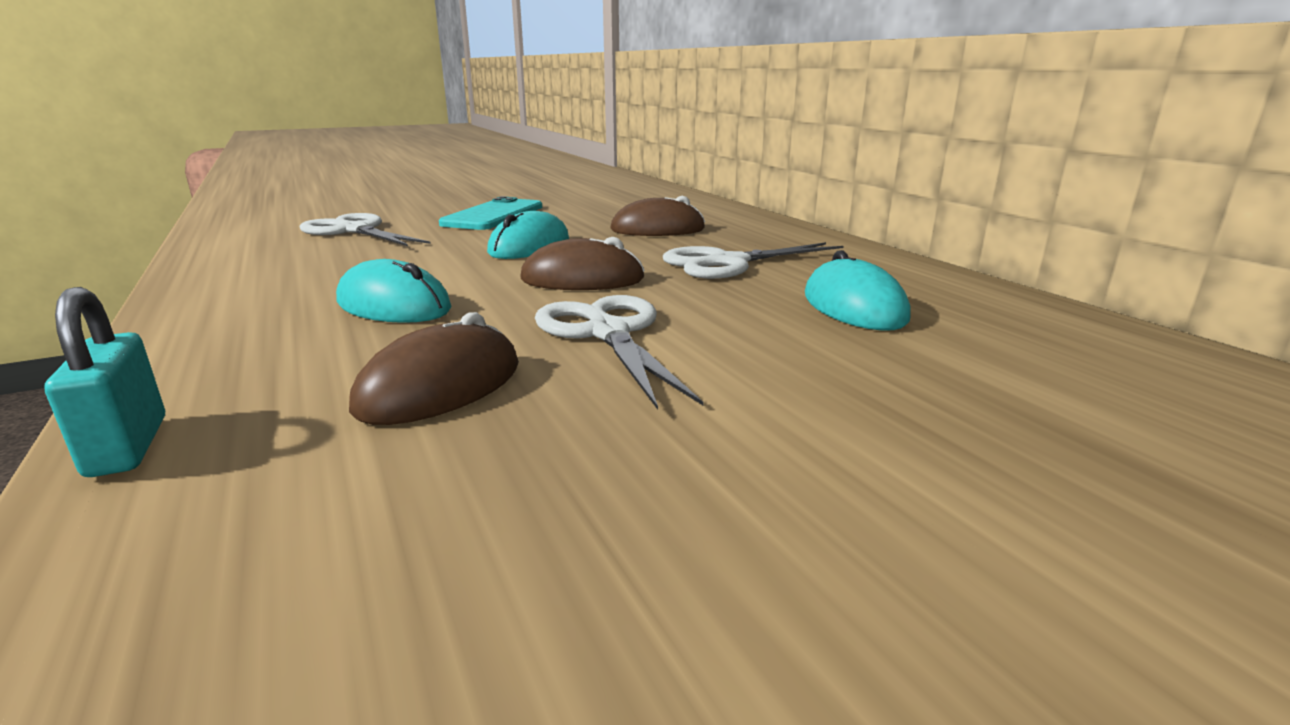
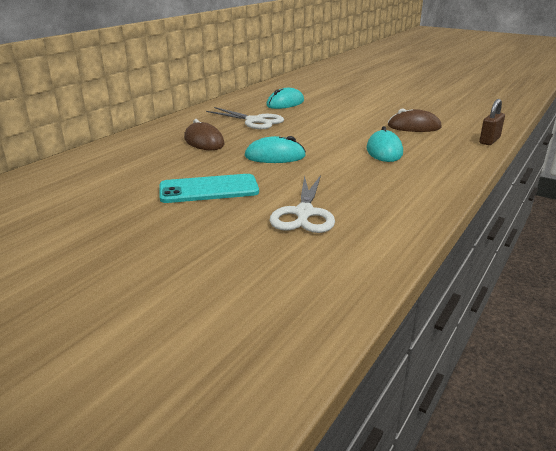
camera: 120 degrees left, 5 degrees up
turquoise padlock [44,287,165,477] -> brown padlock [479,99,505,145]
brown mouse [520,237,645,290] -> none
white scissors [535,295,704,410] -> none

